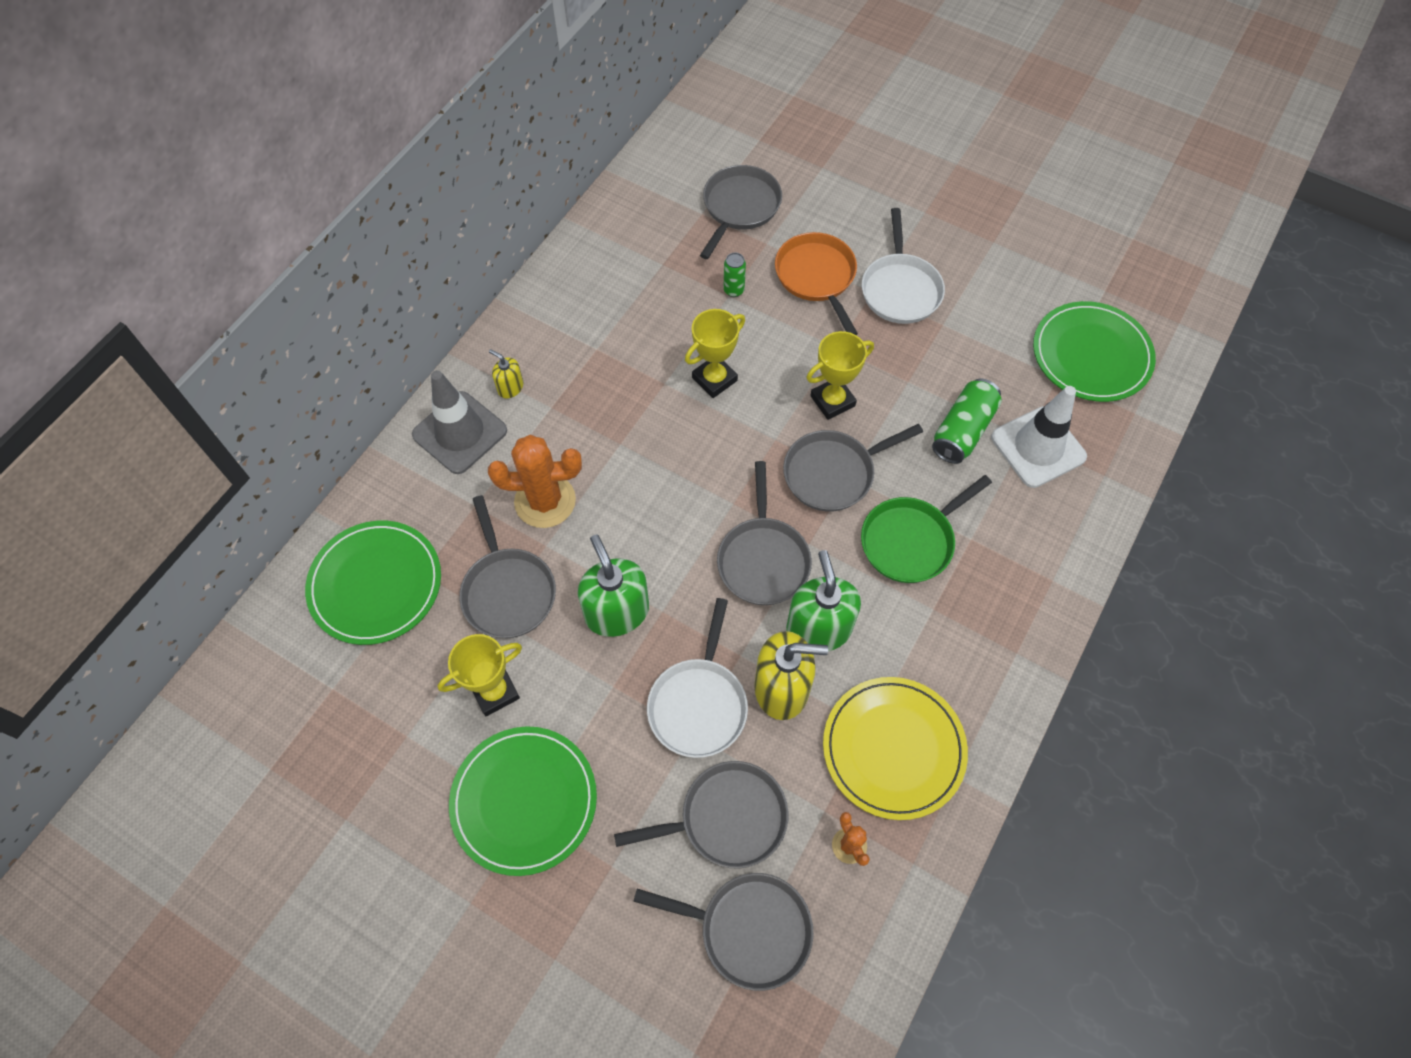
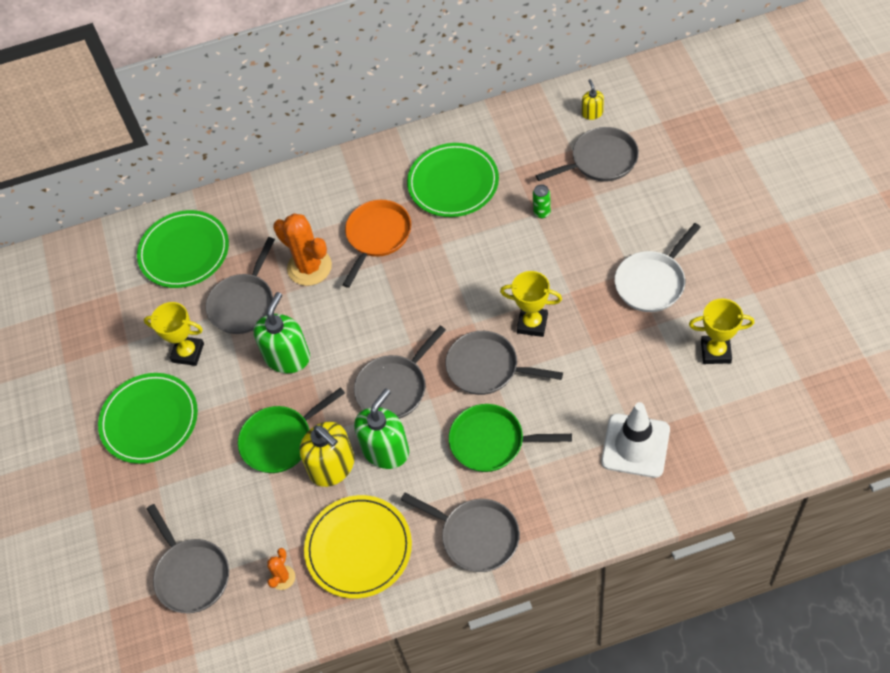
camera: 50 degrees right, 5 degrees down
grey traffic cone [412,370,507,474] -> none
yellow soap dispenser [489,349,523,398] -> yellow soap dispenser moved to [582,79,604,120]
grey pan [614,761,788,869] -> grey pan moved to [401,493,520,572]
white pan [647,598,748,758] -> green pan [238,387,345,473]
yellow trophy [685,309,745,398] -> yellow trophy moved to [689,299,754,364]
orange pan [775,232,858,335] -> orange pan moved to [343,200,411,288]
green can [932,379,1002,464] -> none
green plate [1033,301,1156,402] -> green plate moved to [407,143,499,217]

